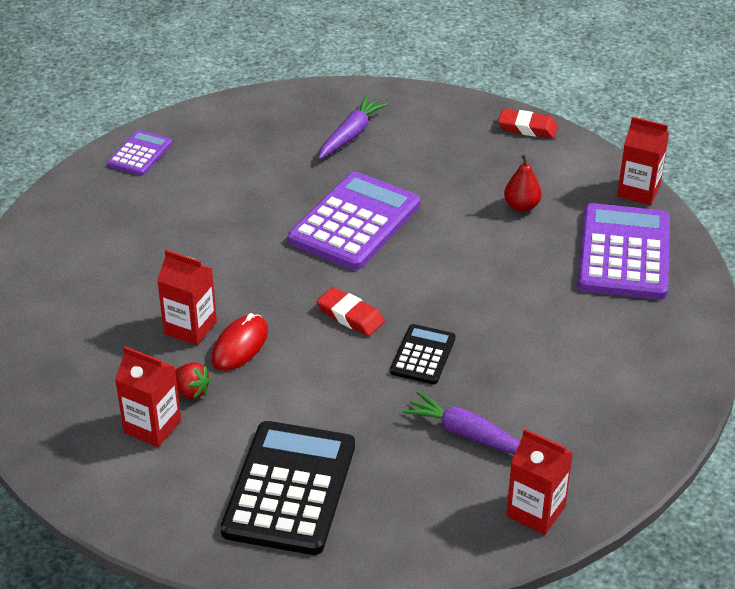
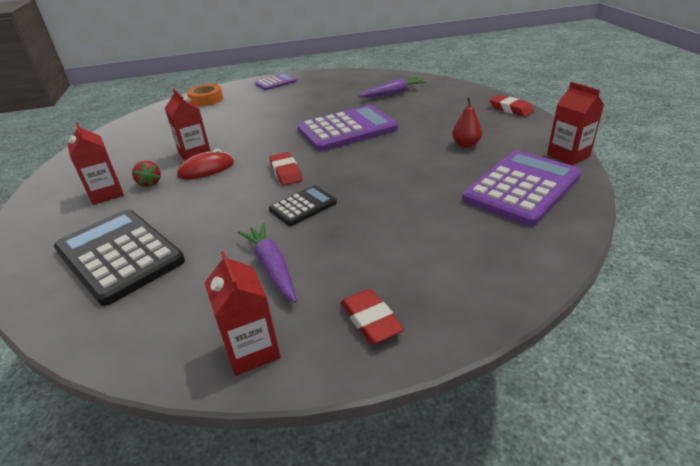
camera: 35 degrees right, 5 degrees down
black calculator [221,421,355,555] -> black calculator turned 90 degrees counterclockwise [54,209,185,306]
none -> orange tape [187,84,223,106]
none -> red eraser [341,289,404,344]

